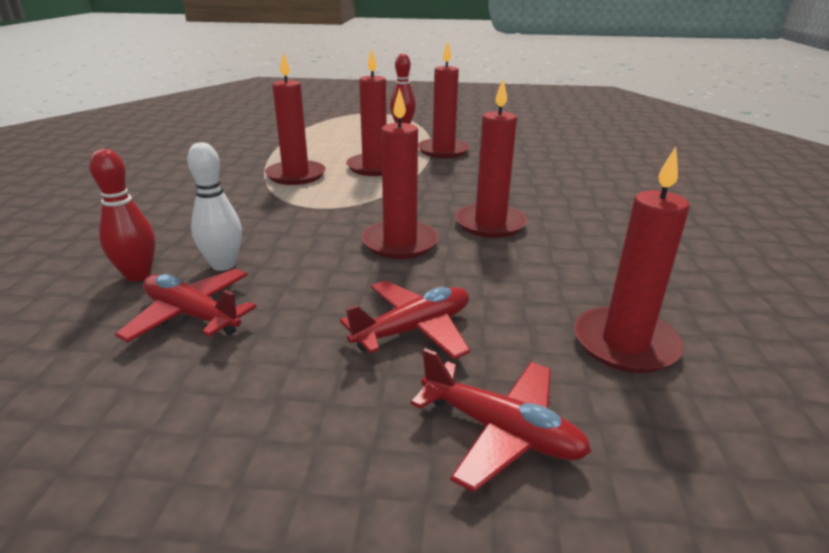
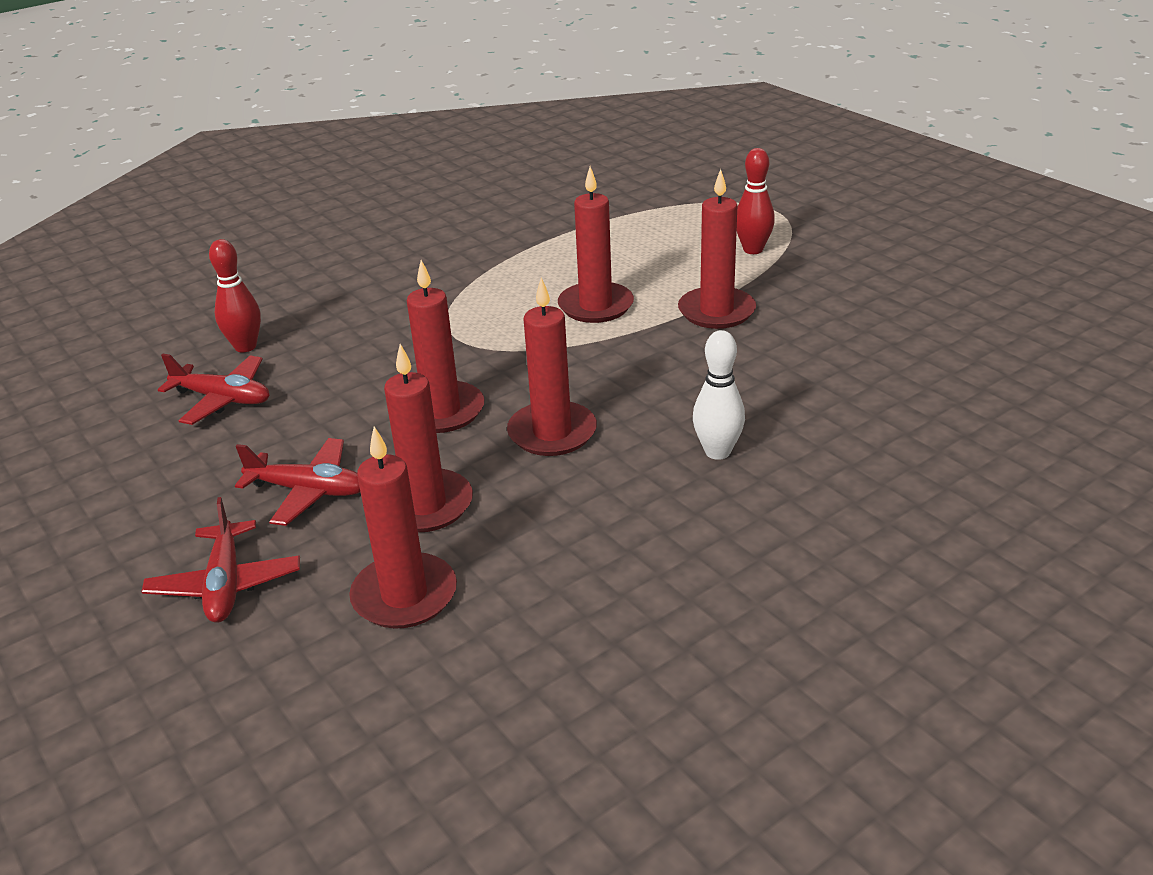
camera: 50 degrees right, 5 degrees up
red plane [115,269,257,343] -> red plane turned 120 degrees clockwise [158,354,269,425]
white bowling pin [187,142,242,271] -> white bowling pin moved to [693,330,745,460]
red candle [265,53,326,185] -> red candle moved to [384,344,473,533]

